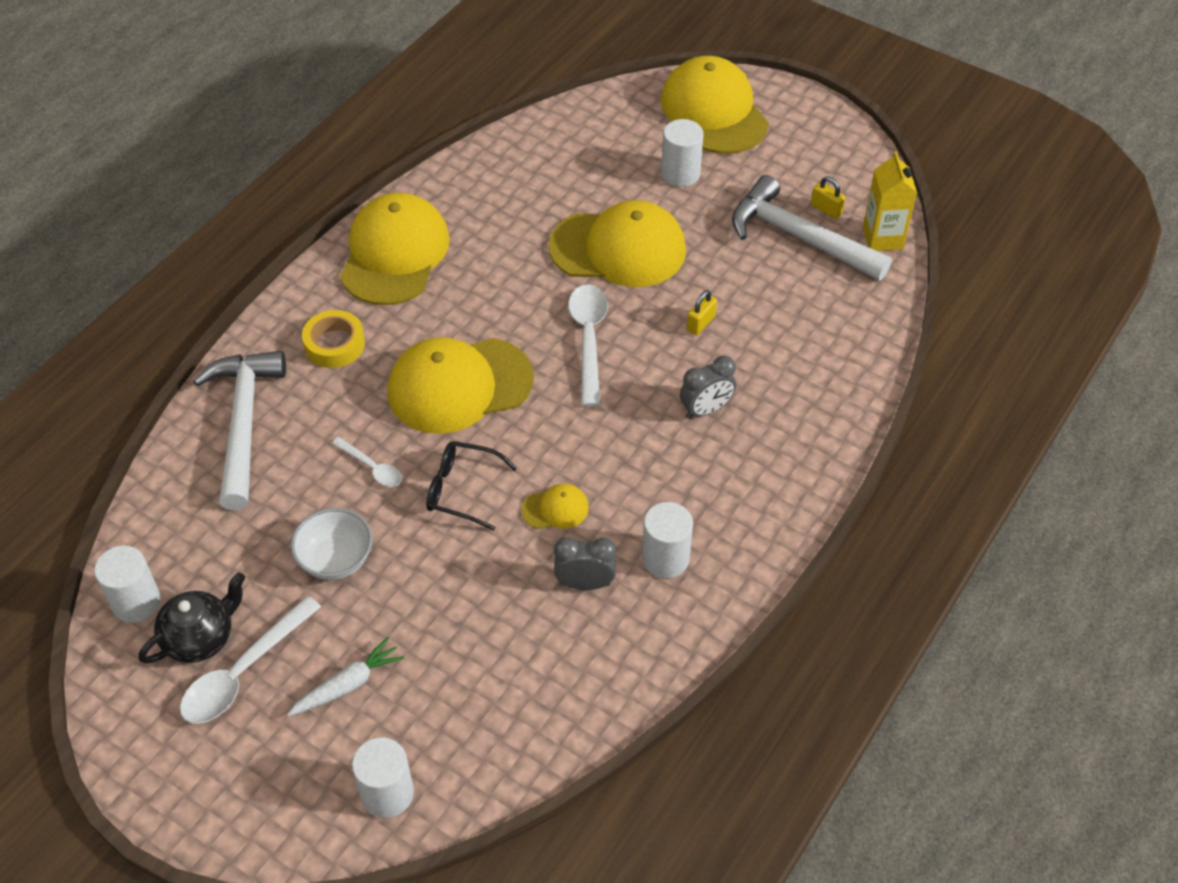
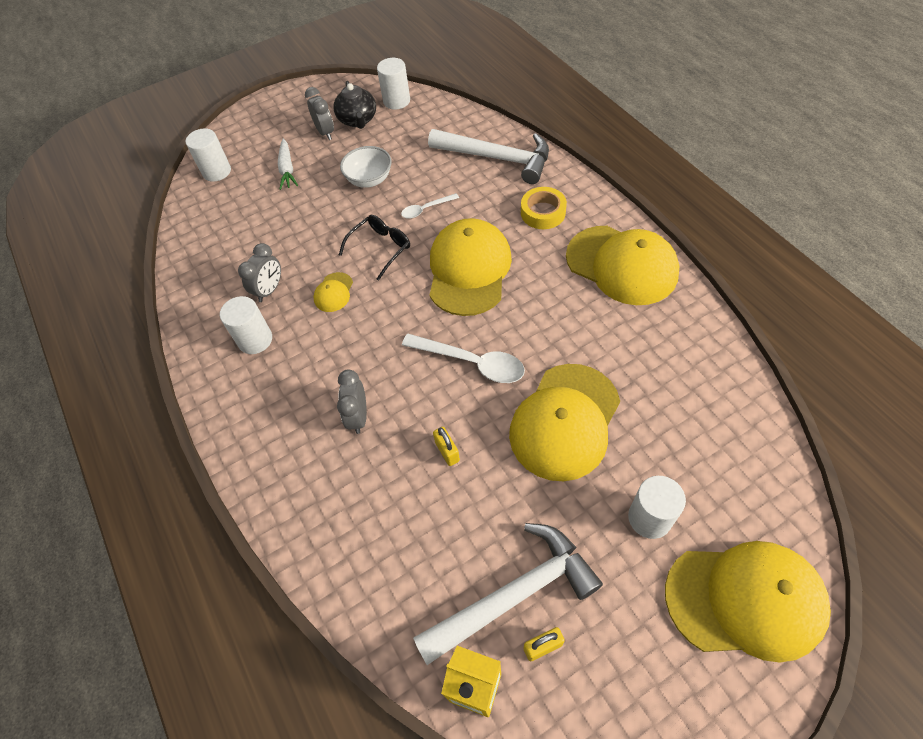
camera: 120 degrees right, 5 degrees up
white spoon [180,596,321,724] -> grey clock [305,87,334,140]

